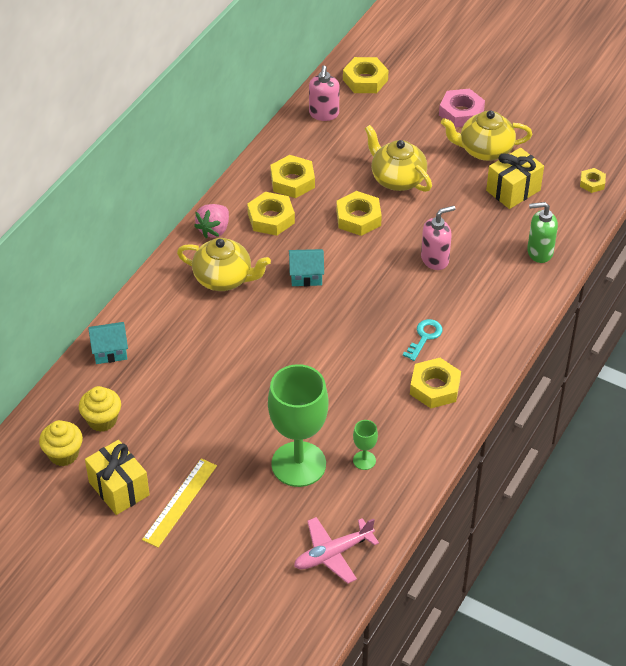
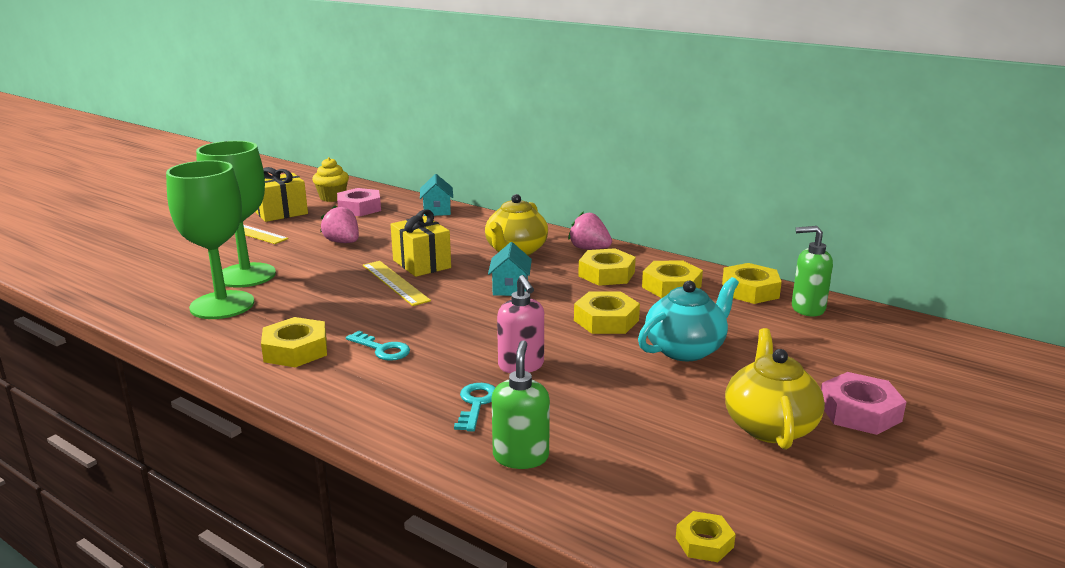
camera: 95 degrees right, 25 degrees down
yellow cupcake [79,386,121,432] -> pink nut [337,188,381,216]
pink plane [294,517,379,584] -> none
pink soap dispenser [309,65,340,121] -> green soap dispenser [792,226,833,316]
yellow nut [343,57,389,93] -> yellow nut moved to [722,263,782,304]
green goblet [353,420,378,470] -> green goblet [166,160,255,319], size x2.38
yellow teapot [364,125,432,192] -> turquoise teapot [638,277,739,361]
yellow gift [486,148,544,209] -> yellow gift moved to [390,210,451,277]
none -> pink strawberry [320,205,359,243]
none -> yellow ruler [363,261,431,306]
none -> turquoise key [454,383,496,432]

